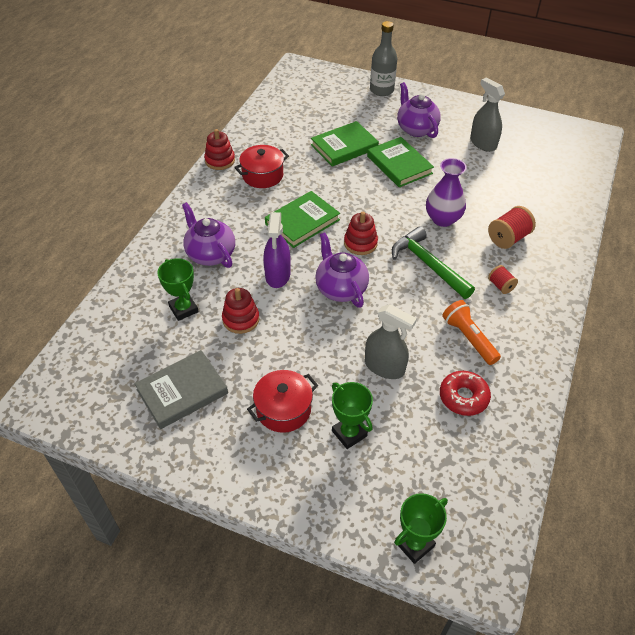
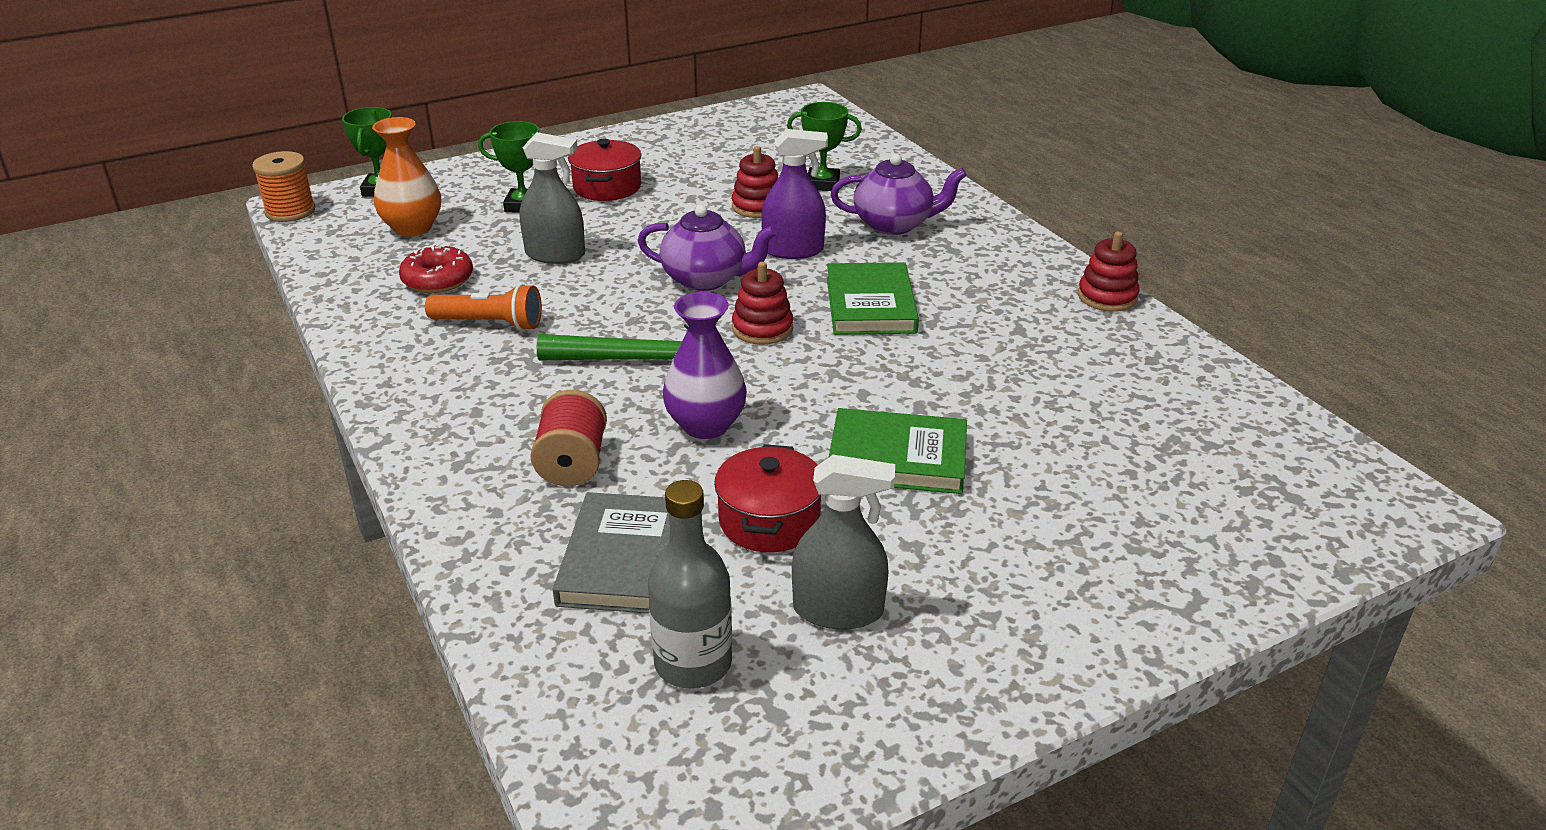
camera: 130 degrees right, 15 degrees down
grey book [135,350,228,429] -> grey book moved to [553,492,670,614]
red pot [234,145,289,188] -> red pot moved to [714,444,821,553]
purple spray bottle [263,212,291,288] -> purple spray bottle turned 135 degrees clockwise [761,129,828,259]
green book [311,121,379,166] -> none
grey spray bottle [365,304,417,379] -> grey spray bottle turned 150 degrees counterclockwise [520,132,585,264]
grey bottle [370,21,397,96] -> grey bottle moved to [648,480,732,689]
purple teapot [397,82,441,138] -> none
red spool [488,265,518,294] -> none
none -> orange spool [252,151,316,222]
none -> orange vase [372,117,441,237]

